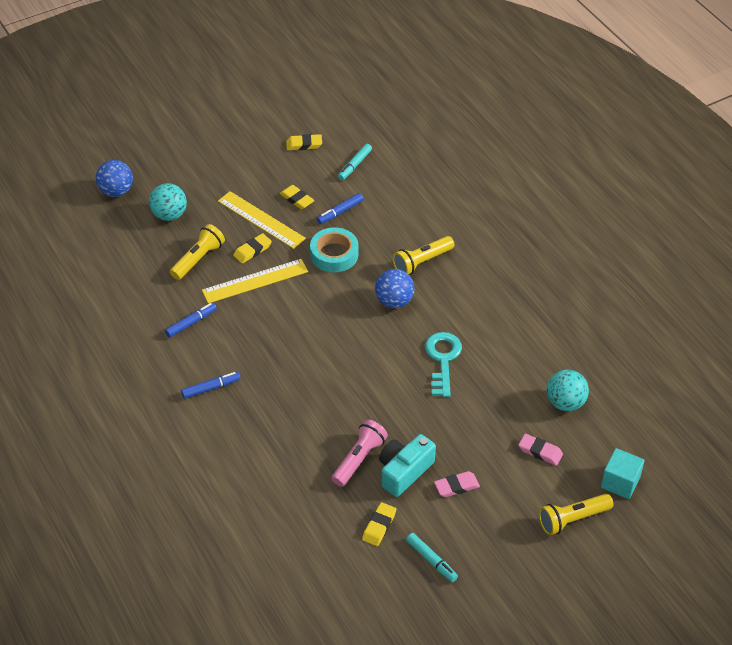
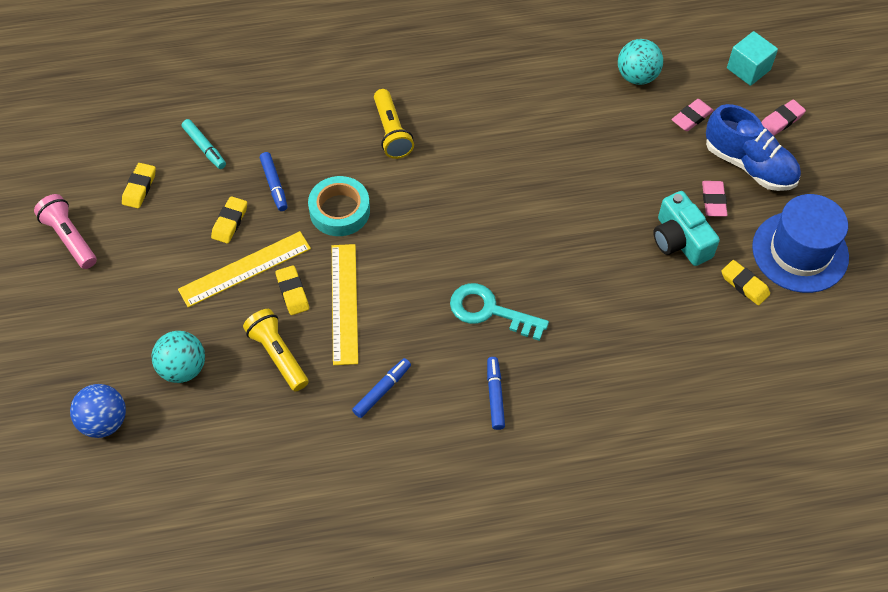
camera: 70 degrees left, 10 degrees up
blue marker [165,303,217,338] -> blue marker turned 60 degrees clockwise [352,358,411,418]
yellow eraser [279,185,314,209] -> yellow eraser turned 45 degrees counterclockwise [211,196,247,243]
pink flashlight [331,420,388,487] -> pink flashlight moved to [34,194,97,269]
blue ball [375,269,414,308] -> none
turquoise marker [406,533,458,582] -> blue hat [752,194,849,293]
turquoise key [425,332,462,397] -> turquoise key moved to [450,283,549,341]
yellow flashlight [539,494,613,535] -> pink eraser [761,100,806,136]
none -> blue shoe [706,104,801,191]

